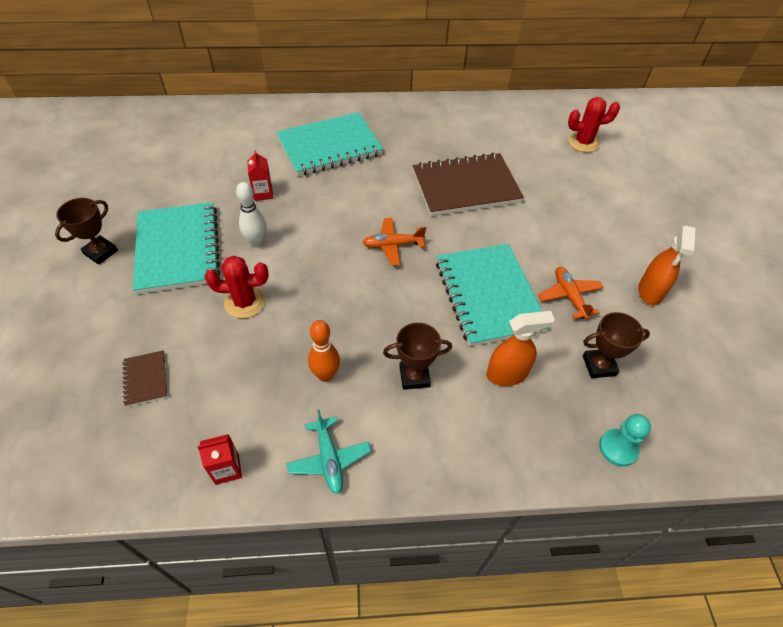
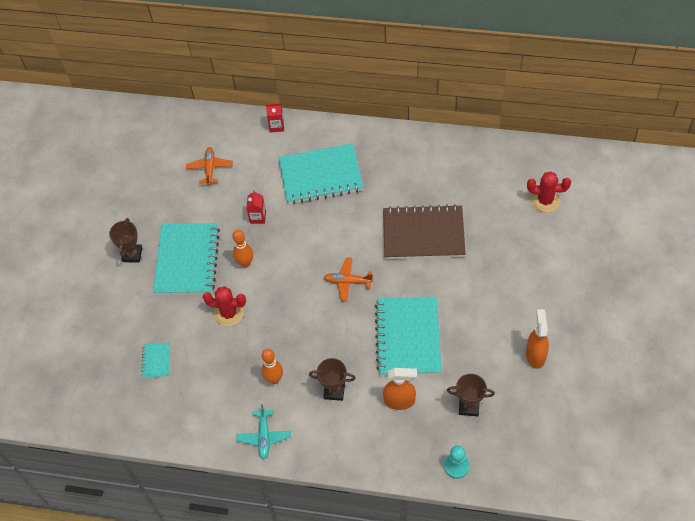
camera: 20 degrees right, 5 degrees up
brown trophy [55,198,118,265] -> brown trophy turned 45 degrees counterclockwise [109,218,142,263]
brown notebook [123,350,168,407] -> turquoise notebook [141,342,170,378]
red carton [197,434,242,485] -> red carton moved to [266,103,284,132]
white bowling pin [236,182,267,247] -> orange bowling pin [232,230,253,268]
orange plane [538,267,604,320] -> orange plane moved to [186,147,233,185]
orange spray bottle [638,226,695,305] -> orange spray bottle turned 150 degrees clockwise [526,309,549,369]

